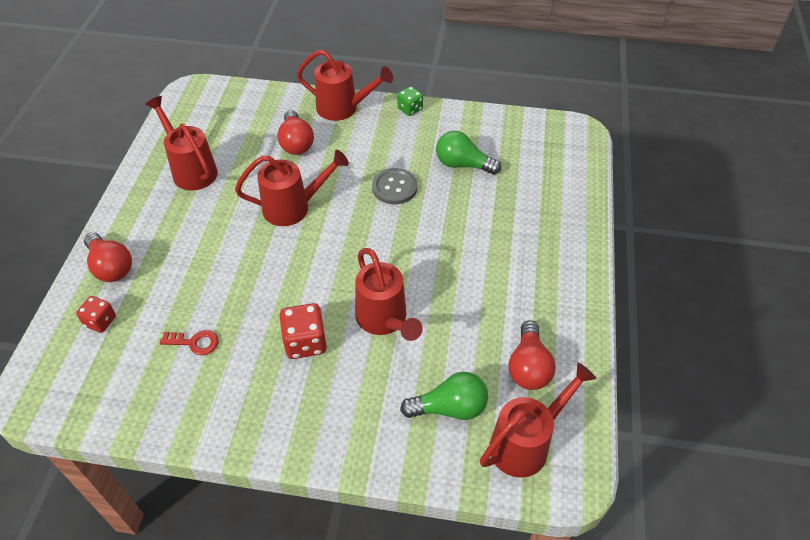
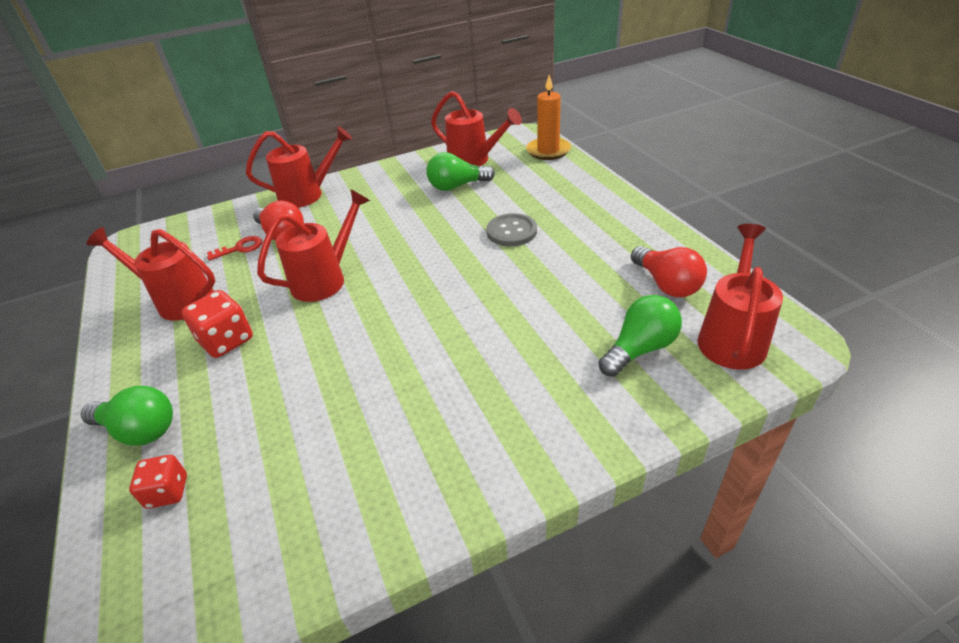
camera: 30 degrees left, 10 degrees down
red light bulb [84,232,132,282] -> green light bulb [81,386,173,446]
red key [160,330,219,355] -> red key moved to [207,236,262,261]
red dice [280,303,327,359] -> red dice moved to [181,290,253,358]
red watering can [355,248,423,341] -> red watering can moved to [431,91,522,166]
grey button [372,168,418,204] -> grey button moved to [486,213,537,246]
green dice [397,86,423,116] -> none
none -> orange candle [526,75,571,160]

